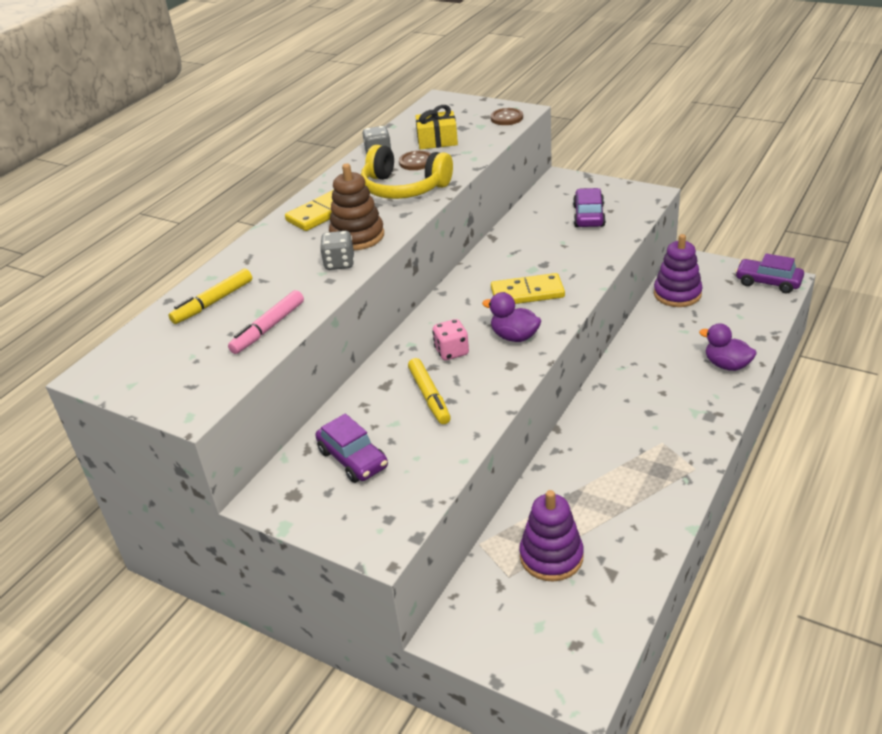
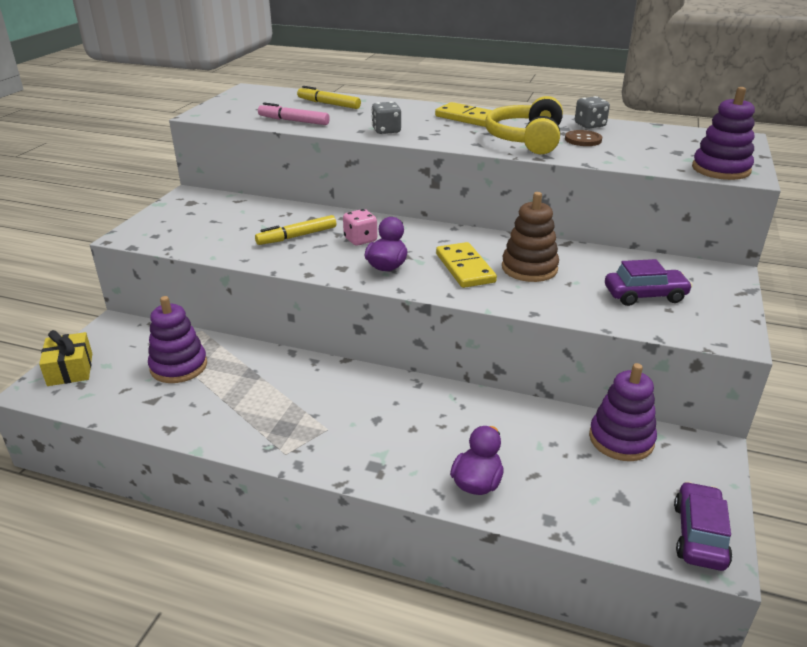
camera: 75 degrees right, 5 degrees down
purple car [315,414,388,483] -> none
brown stacking toy [329,163,384,250] -> brown stacking toy moved to [502,192,559,282]
yellow gift [416,105,458,150] -> yellow gift moved to [39,330,92,386]
brown button [491,108,523,125] -> purple stacking toy [692,87,755,180]

